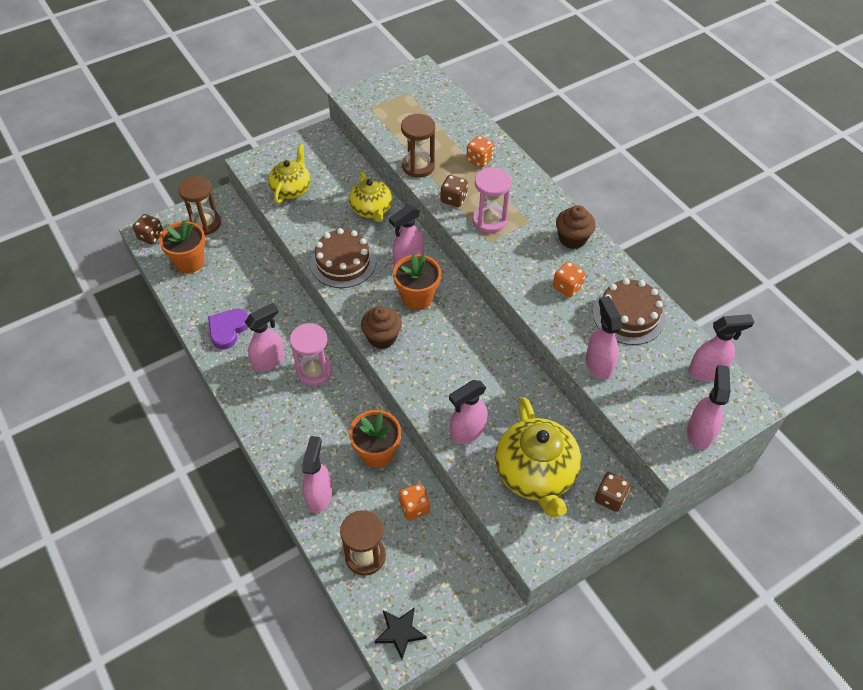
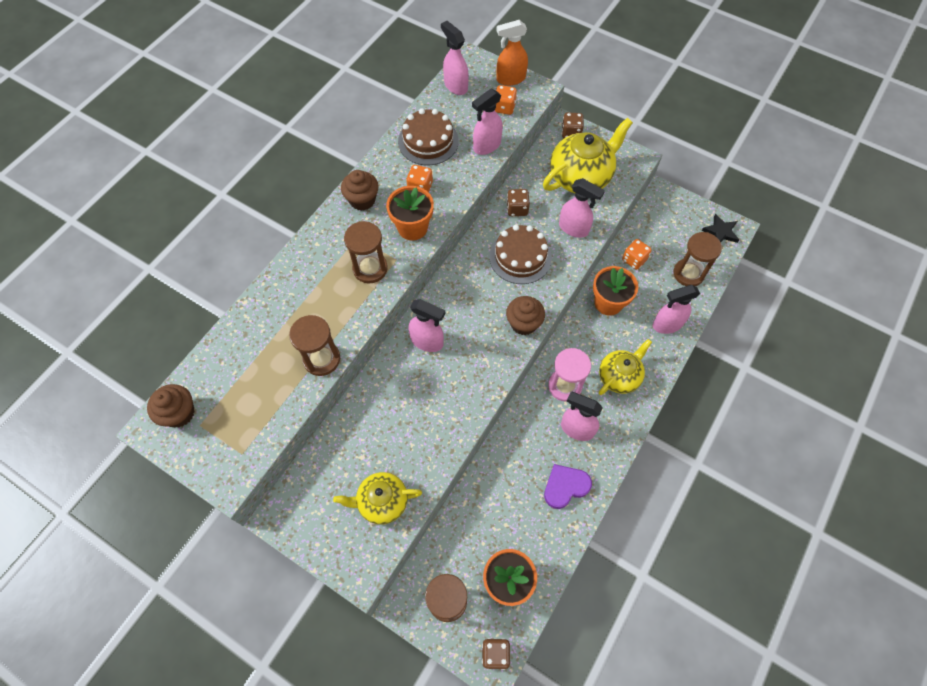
camera: 115 degrees left, 10 degrees up
purple heart [208,309,249,349] -> purple heart turned 150 degrees clockwise [544,464,592,509]
brown cake [310,228,376,288] -> brown cake moved to [489,225,552,284]
yellow teapot [349,172,392,222] -> yellow teapot moved to [599,339,652,395]
orange flower pot [393,254,441,310] -> orange flower pot moved to [386,186,434,240]
brown dice [440,175,468,207] -> brown dice moved to [507,189,530,216]
orange dice [466,136,494,168] -> orange dice moved to [495,85,517,115]
pink hourglass [472,168,511,233] -> brown hourglass [344,221,388,283]
pink spray bottle [687,365,731,450] -> orange spray bottle [496,20,528,86]
none -> brown cupcake [147,384,195,427]

